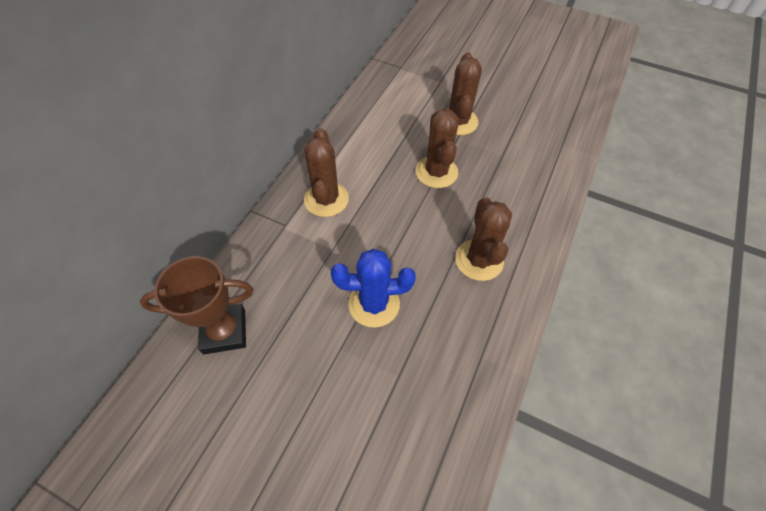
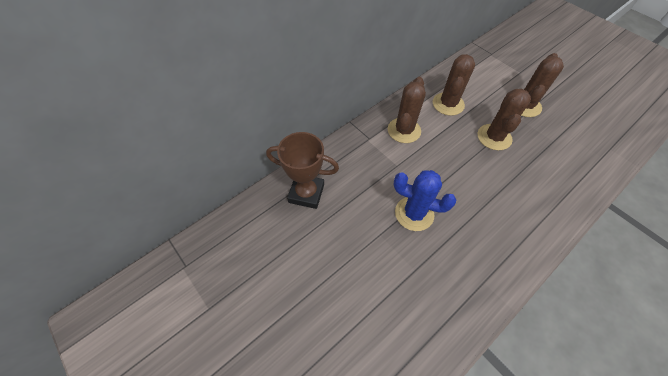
camera: 25 degrees right, 0 degrees up
brown cactus [455,197,512,281] -> brown cactus moved to [433,54,475,116]

